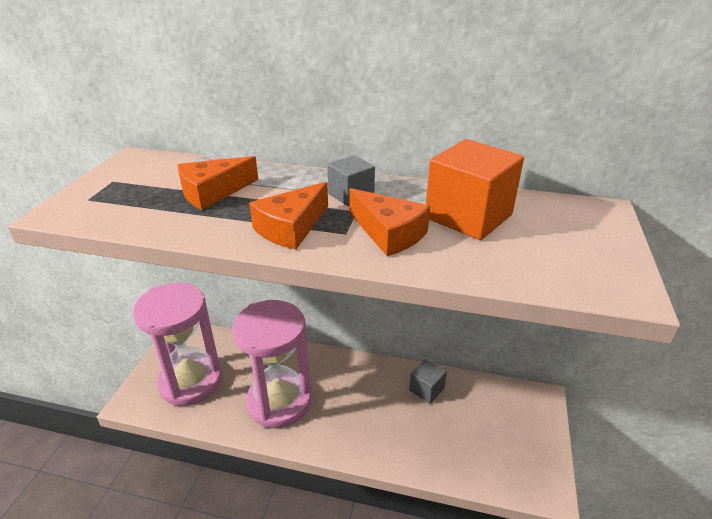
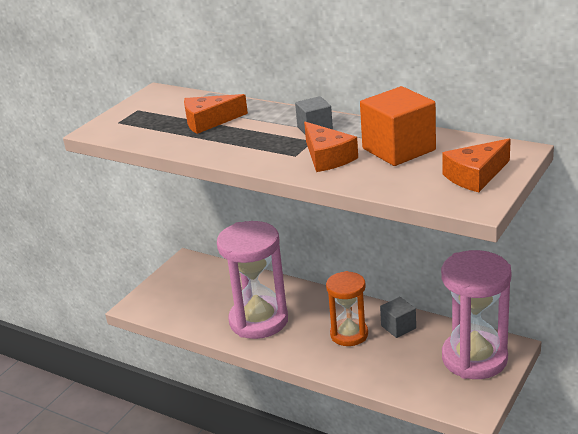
camera: 20 degrees right, 5 degrees down
pink hourglass [133,283,222,406] -> pink hourglass moved to [441,250,512,379]
orange cheese [249,182,328,250] -> orange cheese moved to [442,139,511,192]
none -> orange hourglass [326,271,368,346]

